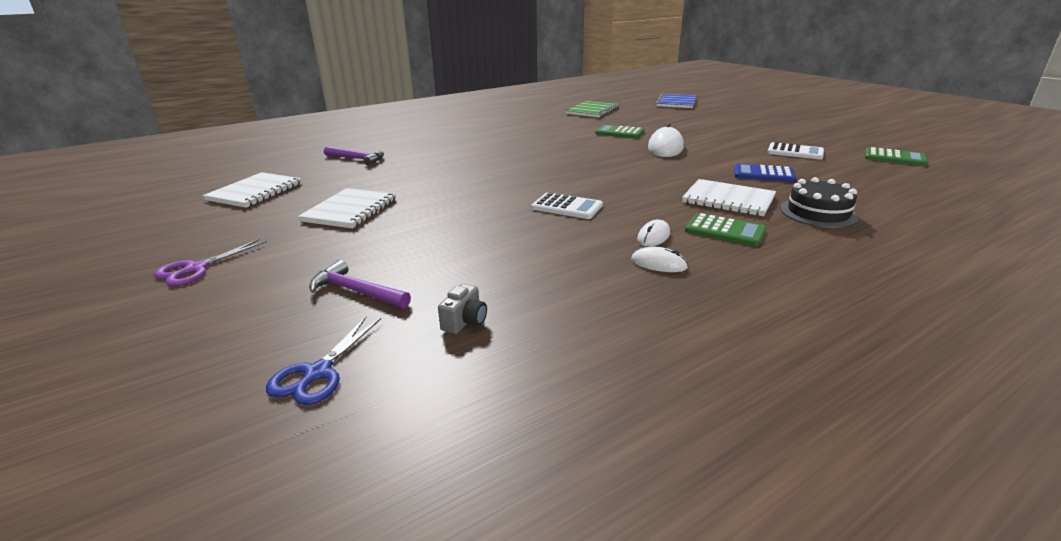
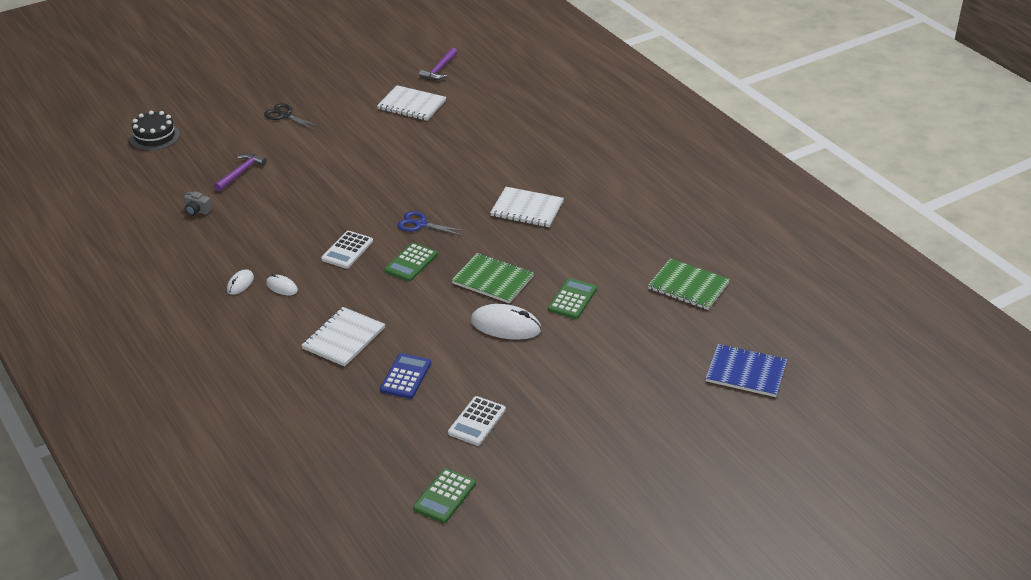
camera: 90 degrees right, 10 degrees up
purple scissors [154,239,267,286] -> black scissors [264,103,319,130]
blue scissors [266,317,381,405] -> blue scissors moved to [398,211,466,236]
white notebook [298,188,396,228] -> white notebook moved to [490,187,564,227]
purple hammer [324,146,384,166] -> purple hammer moved to [419,48,457,80]
green calculator [685,213,766,246] -> green calculator moved to [384,243,438,281]
black cake [780,177,859,228] -> black cake moved to [129,111,180,151]
none -> green notebook [452,253,534,303]

